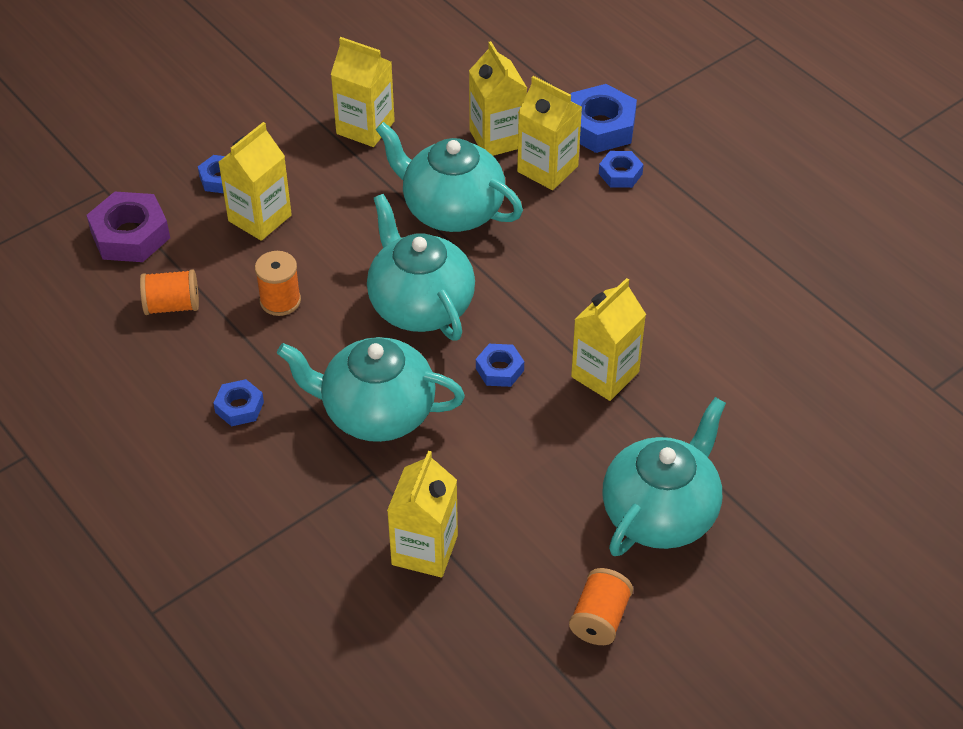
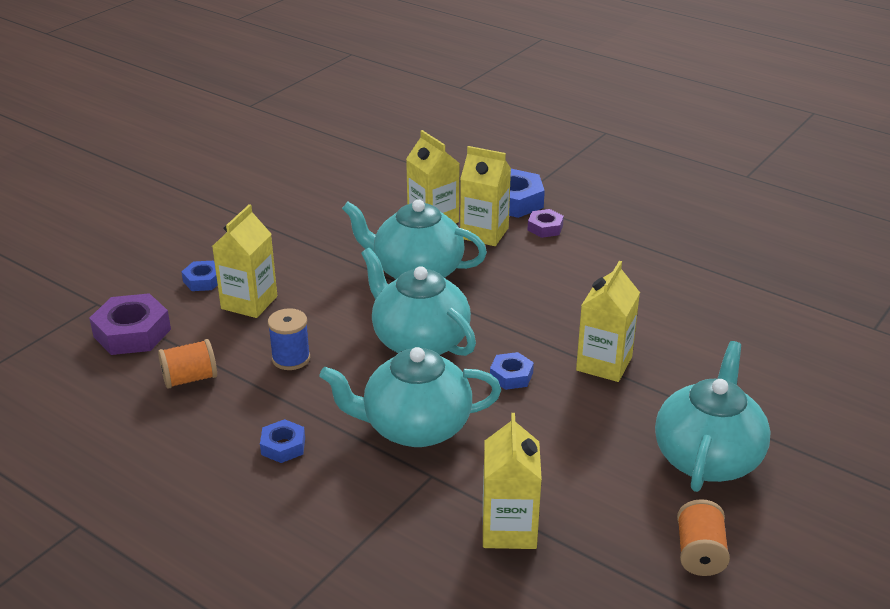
camera: 15 degrees left, 15 degrees down
orange spool [255,251,301,316] -> blue spool [268,308,310,370]
yellow carton [331,37,395,147] -> none
blue nut [599,151,644,188] -> purple nut [527,209,564,238]

